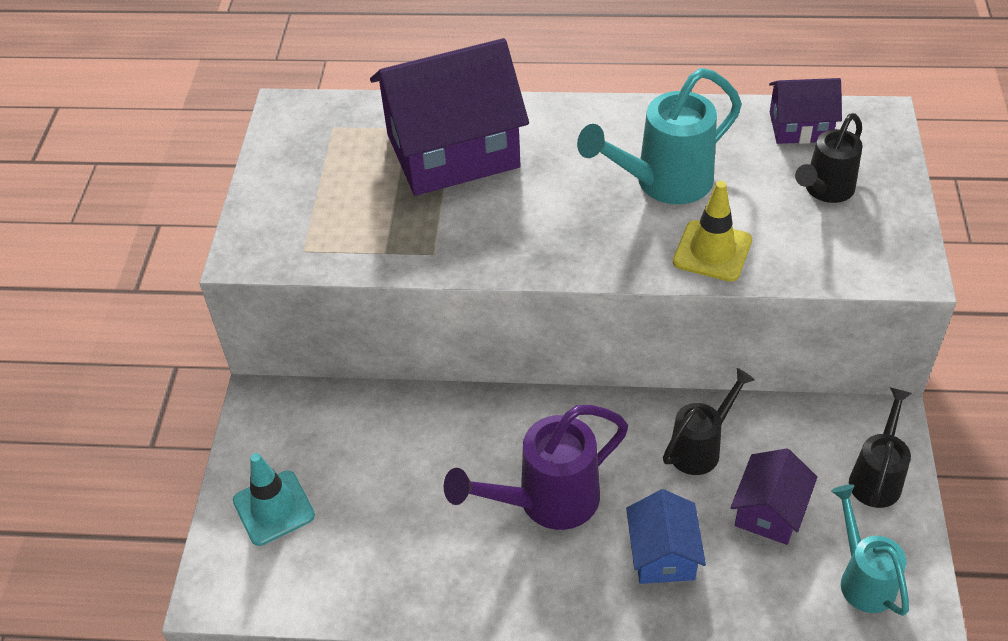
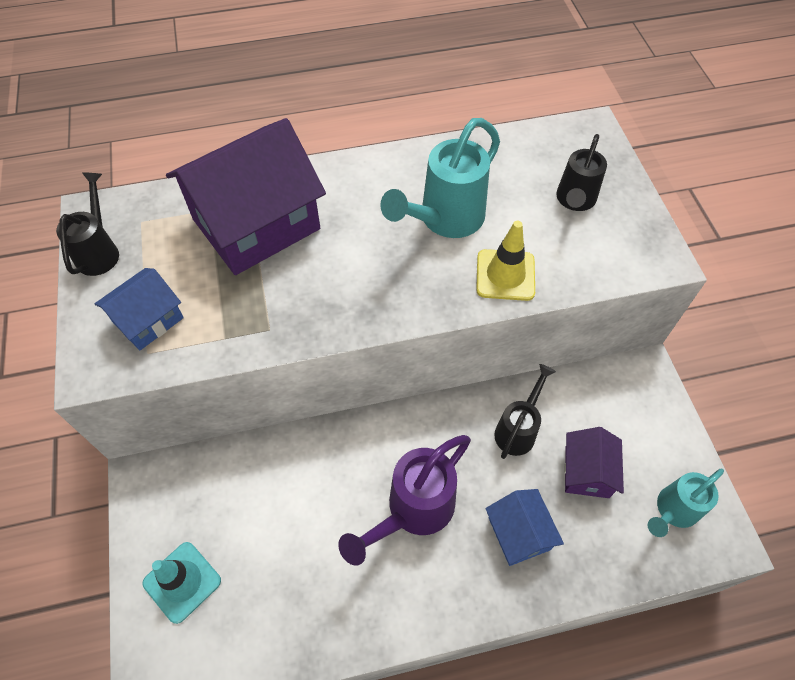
camera: 20 degrees left, 10 degrees up
purple house [769,78,842,144] -> none
turquoise watering can [831,485,909,616] -> turquoise watering can turned 90 degrees counterclockwise [648,468,724,537]
black watering can [849,387,912,508] -> black watering can moved to [56,172,119,276]
none -> blue house [95,268,184,350]

